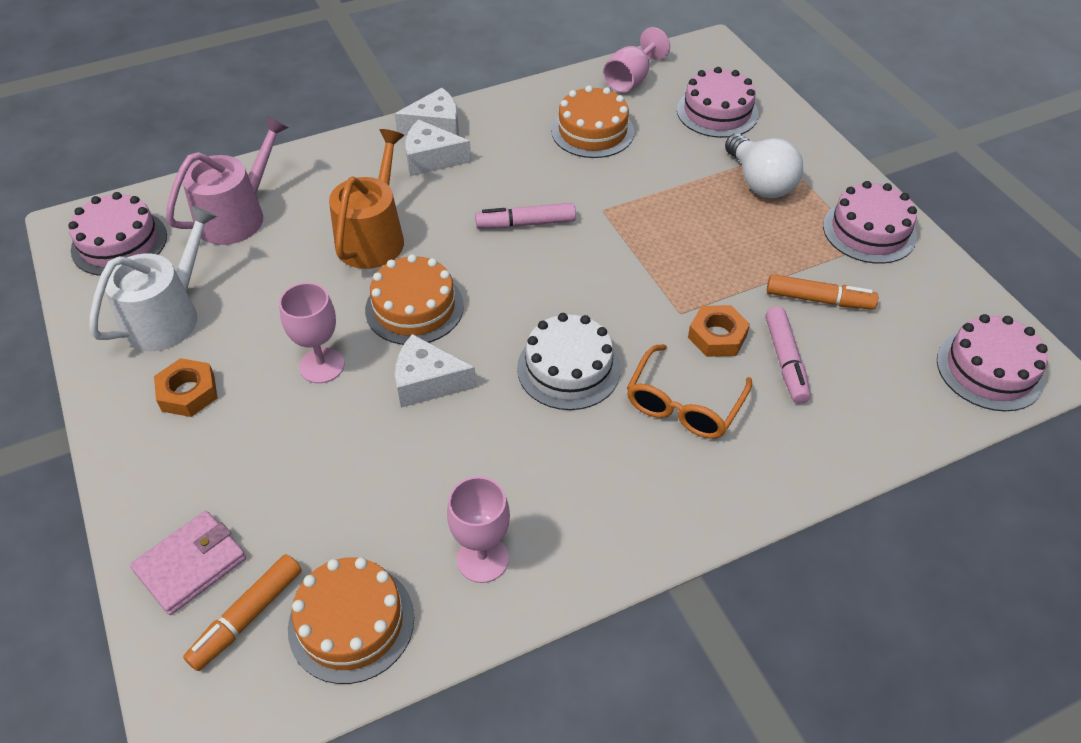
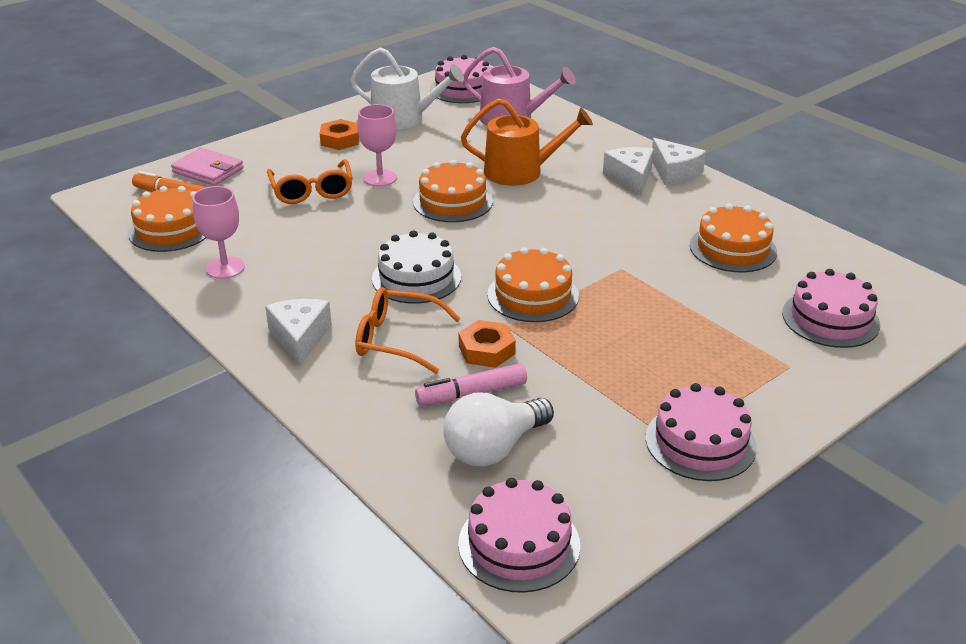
camera: 75 degrees right, 15 degrees down
white cheese [395,334,476,408] -> white cheese moved to [265,299,332,366]
pink marker [475,203,576,228] -> none
pink goblet [603,27,670,93] -> none
white light bulb [725,134,803,198] -> white light bulb moved to [443,393,554,467]
orange marker [767,274,878,310] -> none
none -> orange glasses [267,159,353,204]
none -> orange cake [487,247,579,322]

